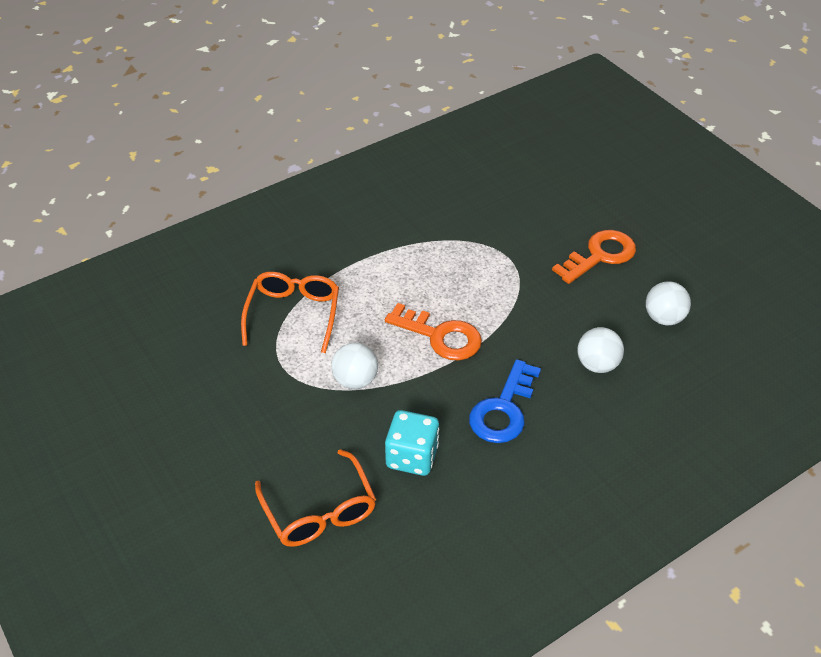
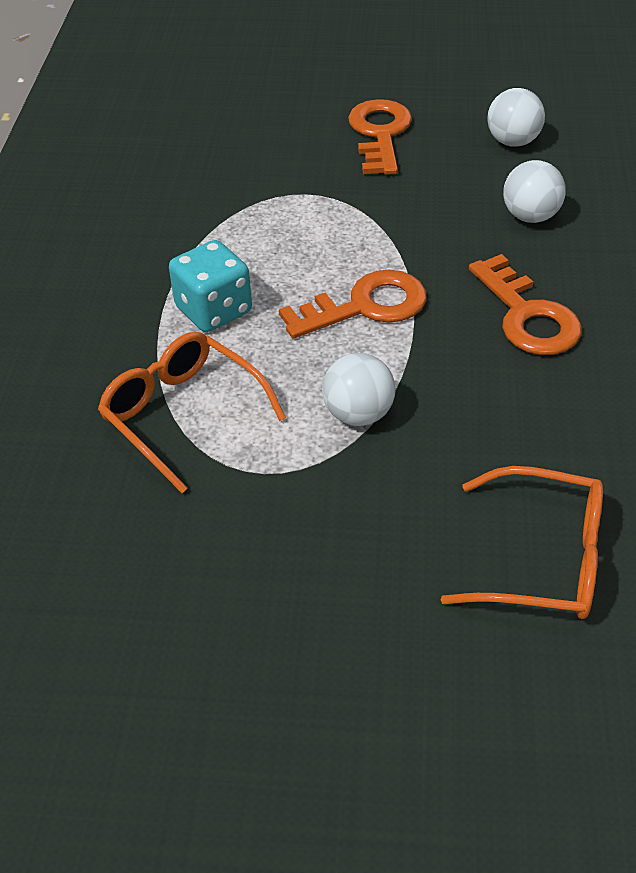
camera: 50 degrees left, 0 degrees up
turquoise dice [385,410,439,476] -> turquoise dice moved to [169,240,252,332]
blue key [469,359,541,443] -> orange key [469,254,582,355]

